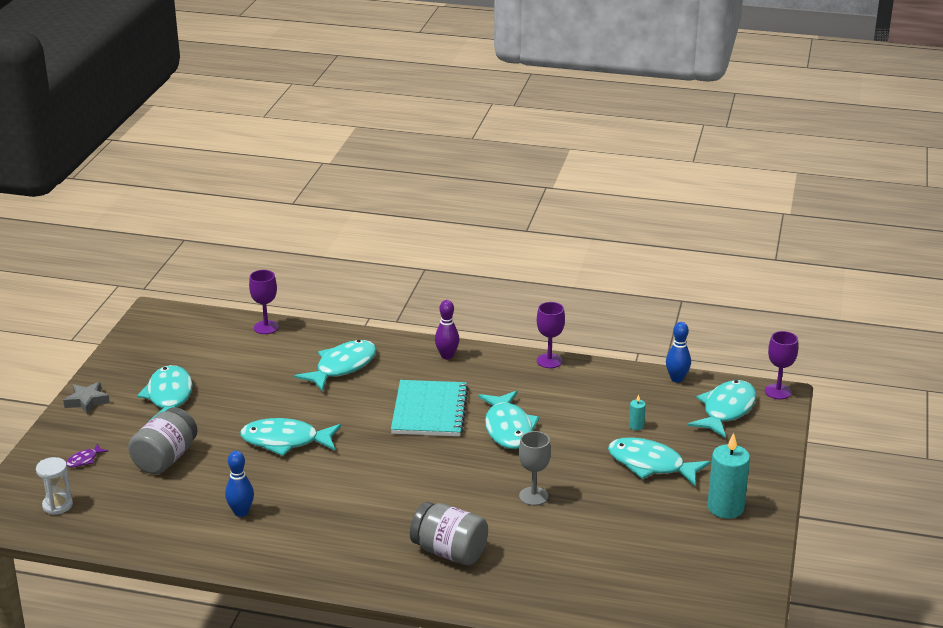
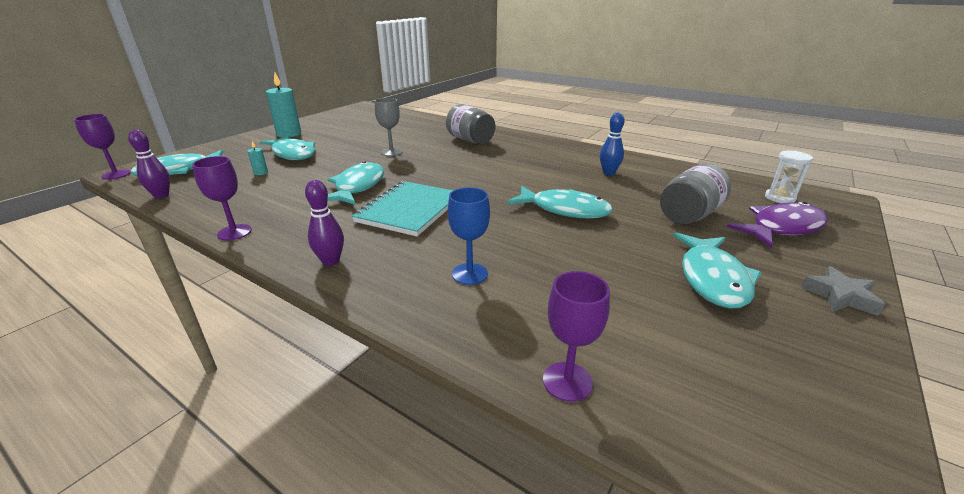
camera: 160 degrees left, 0 degrees up
purple fish [66,443,109,467] -> purple fish [727,202,828,248], size x2.32
turquoise fish [294,340,376,392] -> blue goblet [448,187,490,285]
blue bowling pin [666,322,691,382] -> purple bowling pin [128,130,170,199]

